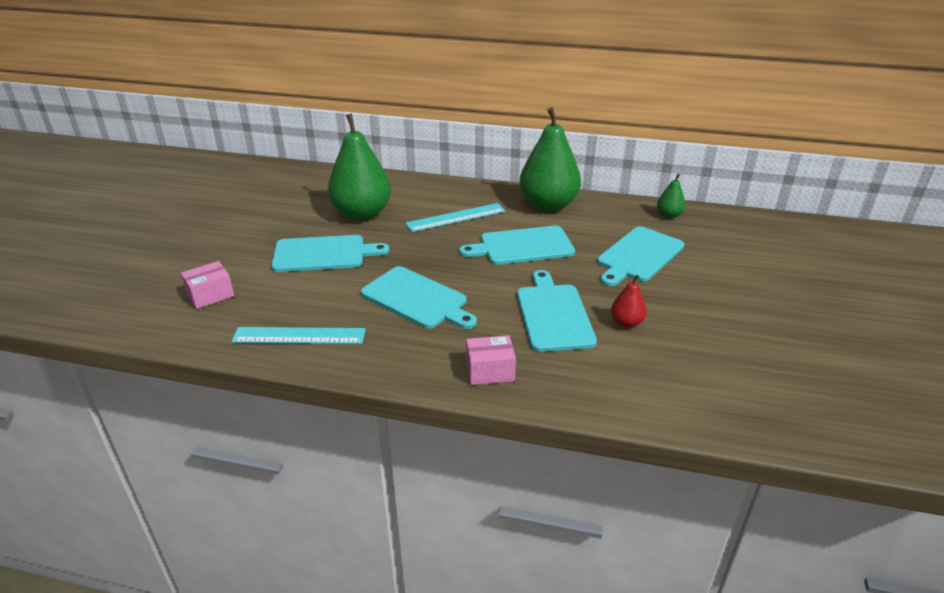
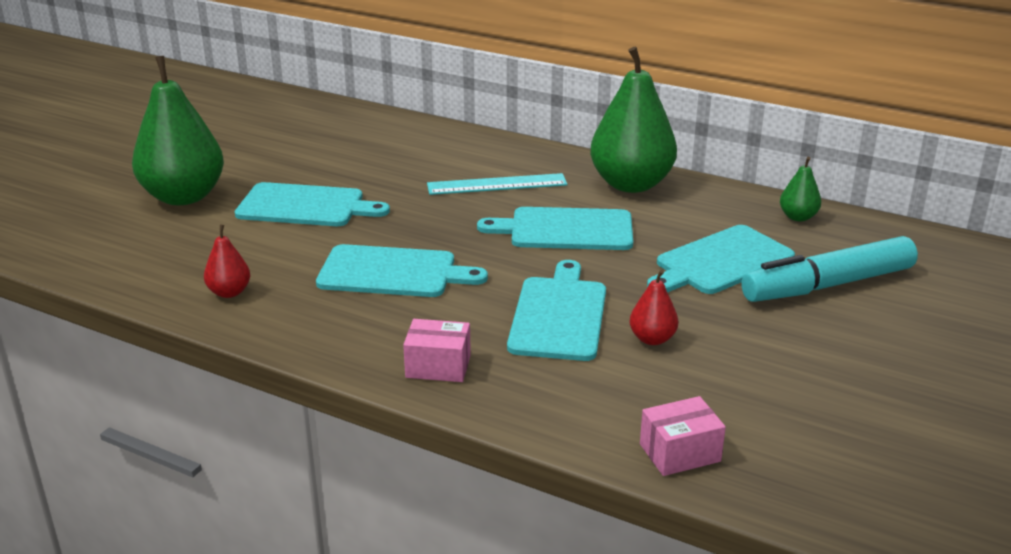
camera: 15 degrees right, 5 degrees down
pink box [181,261,234,309] -> pink box moved to [640,396,726,476]
turquoise ruler [231,327,366,344] -> red pear [204,225,250,298]
green pear [328,113,391,221] -> green pear moved to [132,56,224,205]
turquoise cutting board [361,266,477,329] -> turquoise cutting board turned 45 degrees counterclockwise [316,244,488,297]
none -> turquoise marker [741,236,918,302]

